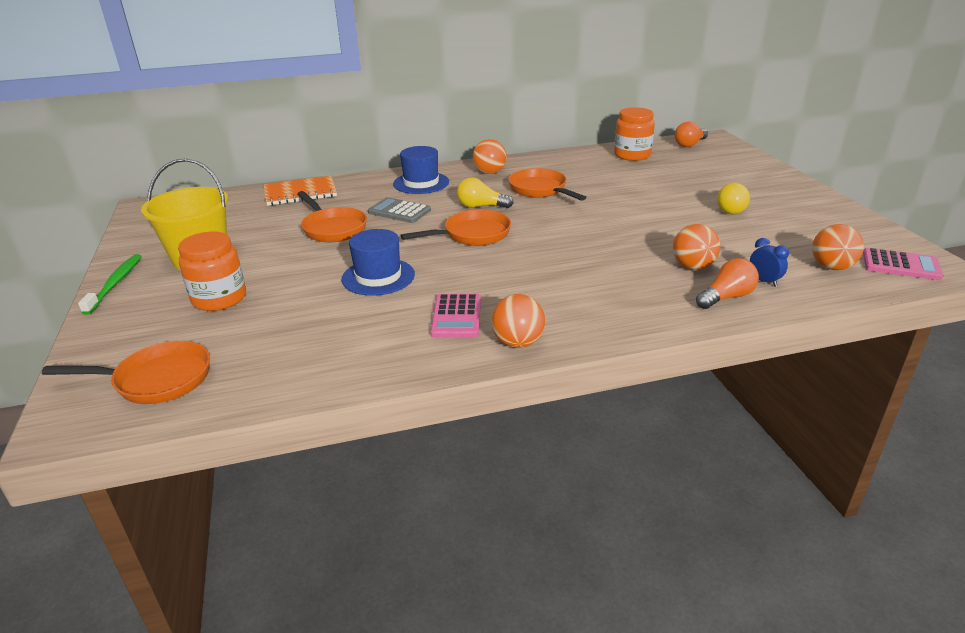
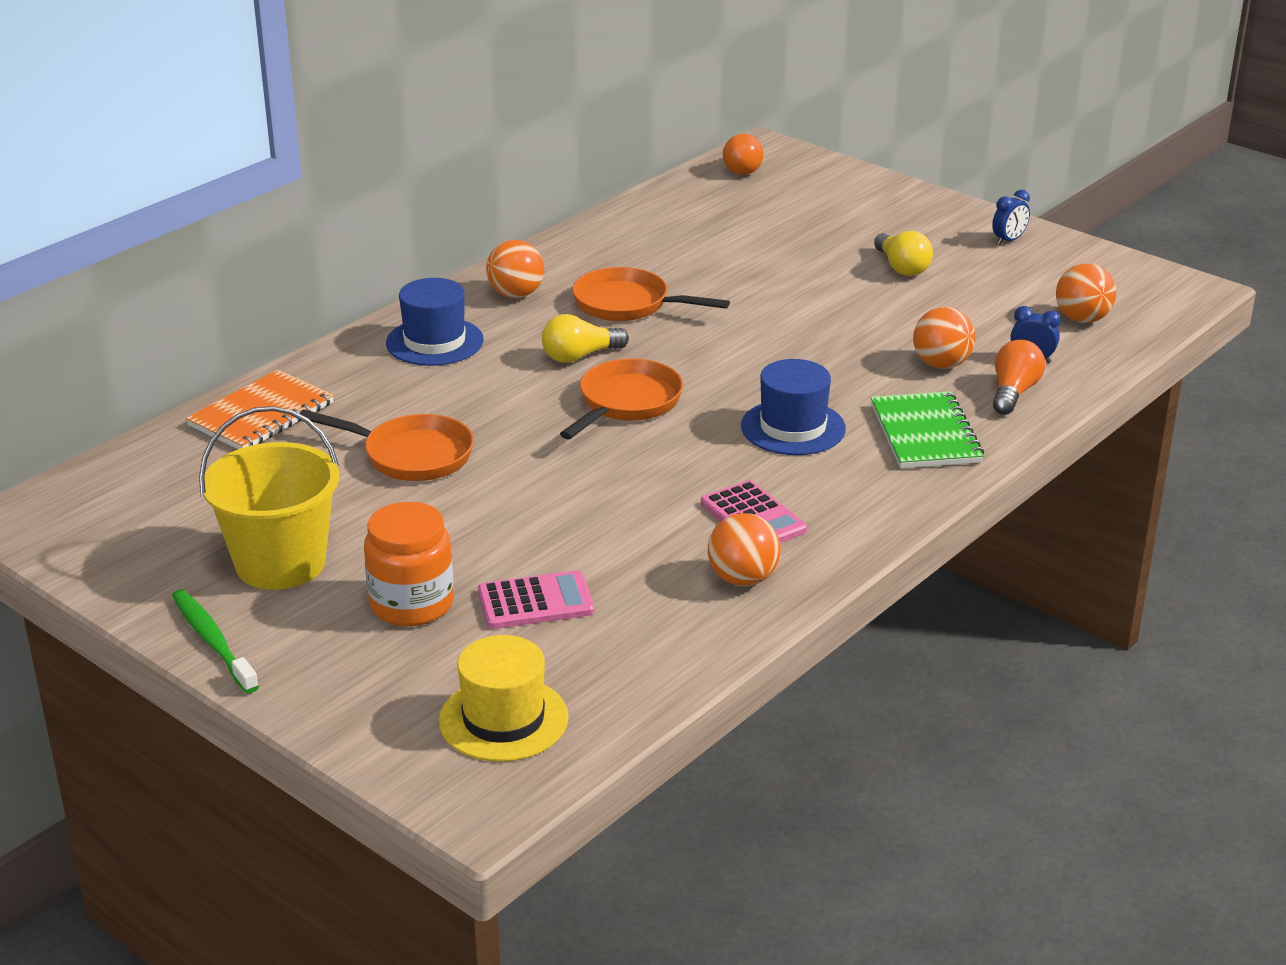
camera: 35 degrees left, 0 degrees up
orange pan [42,341,210,404] -> yellow hat [439,635,569,762]
blue hat [341,229,415,296] -> blue hat moved to [741,359,846,455]
grey calculator [368,197,431,223] -> none
orange ball [491,294,545,348] -> orange ball moved to [708,513,780,586]
orange jar [614,107,655,161] -> none
pink calculator [863,248,943,280] -> pink calculator moved to [478,570,594,629]
none -> green notebook [871,391,984,468]
none -> blue clock [992,190,1030,245]

